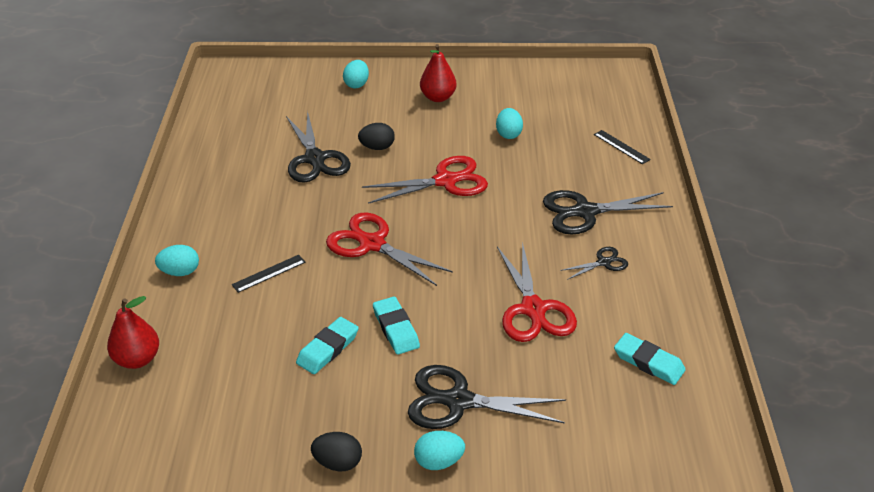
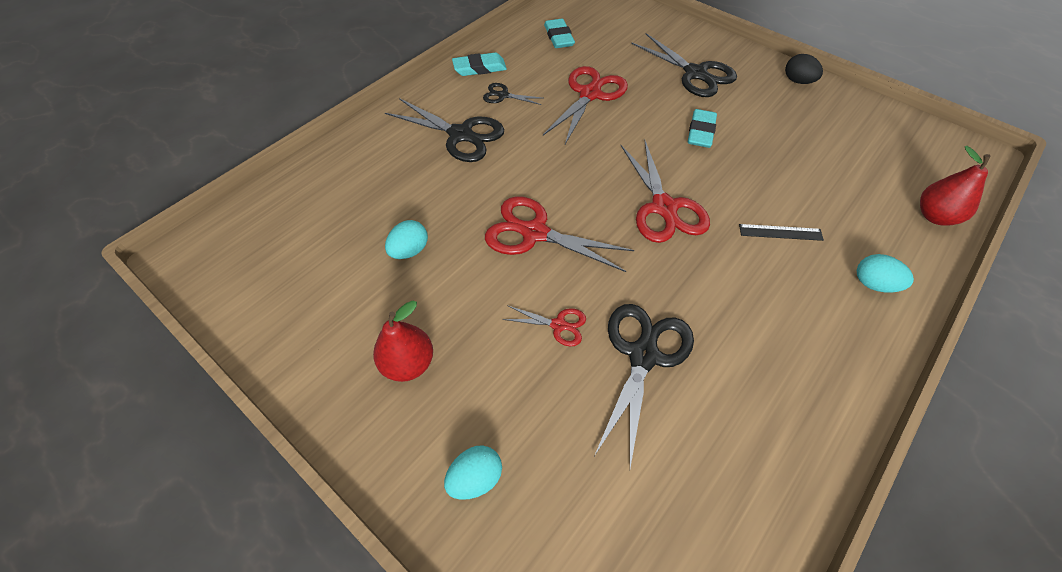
camera: 140 degrees left, 15 degrees up
turquoise eraser [296,317,359,374] -> turquoise eraser moved to [452,52,507,76]
black egg [358,123,395,150] -> red scissors [503,305,586,346]
turquoise egg [414,431,465,470] -> none
black ruler [594,130,651,164] -> none

